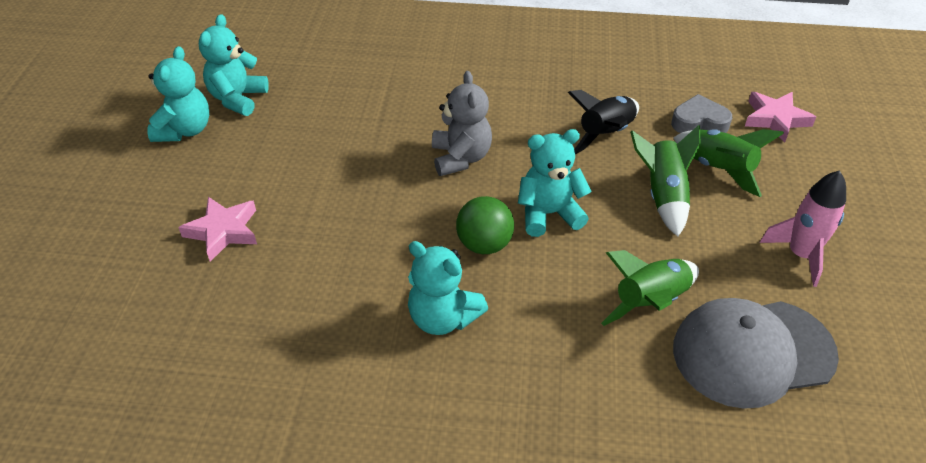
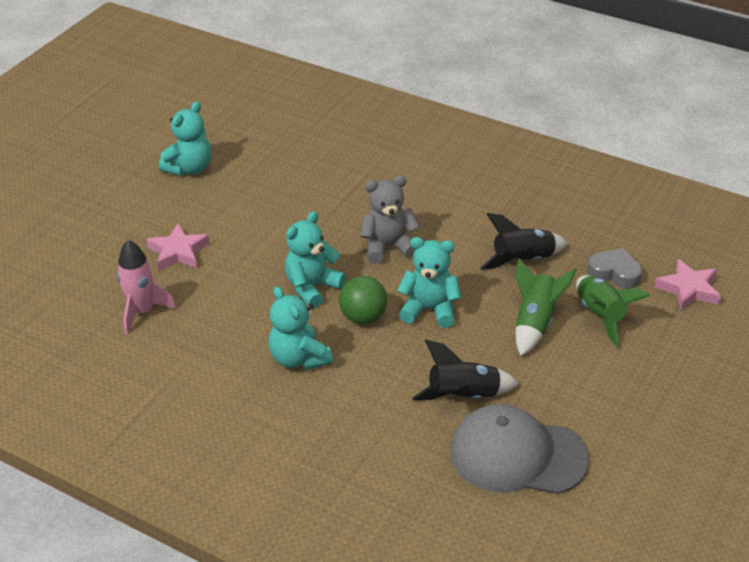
camera: 25 degrees right, 5 degrees down
turquoise teddy bear [199,14,269,116] -> turquoise teddy bear moved to [285,211,346,308]
grey teddy bear [432,71,492,176] -> grey teddy bear turned 120 degrees counterclockwise [360,175,420,264]
green rocket [601,250,699,326] -> black rocket [413,340,519,400]
pink rocket [760,170,846,287] -> pink rocket moved to [117,240,176,335]

